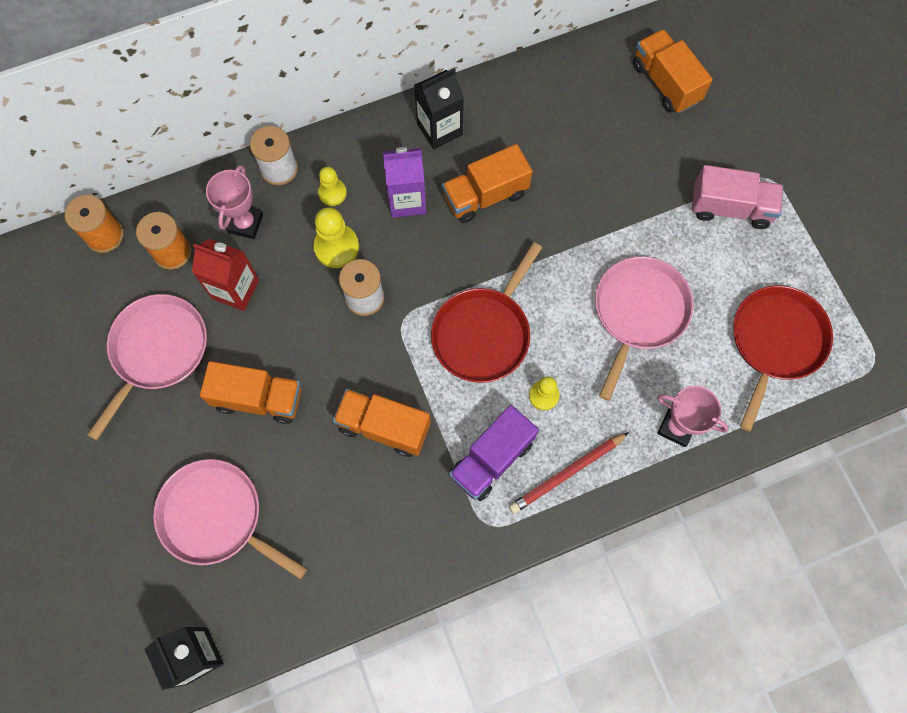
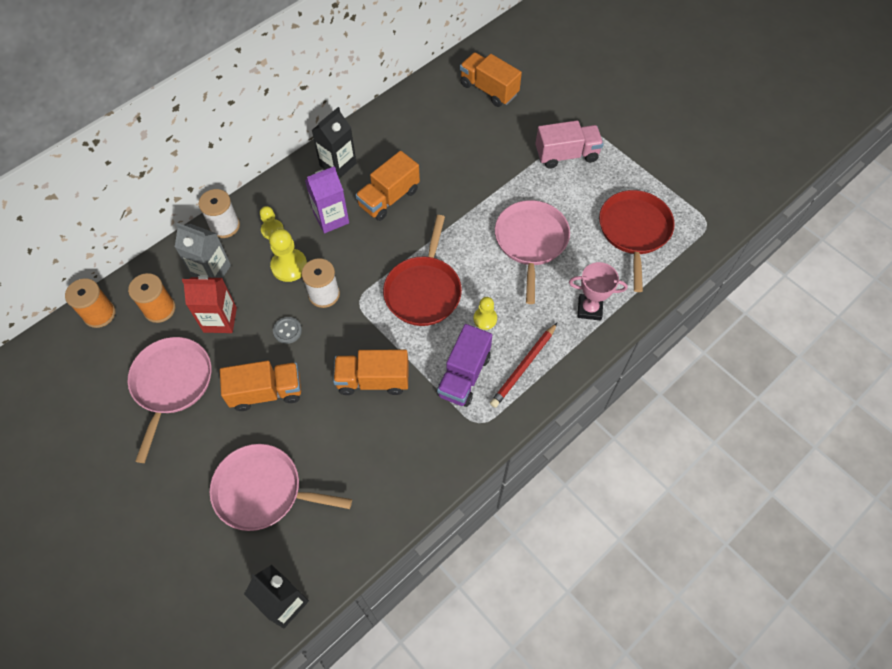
camera: 20 degrees left, 10 degrees down
pink trophy [206,165,263,239] -> grey carton [175,223,231,279]
none -> grey button [273,317,302,344]

